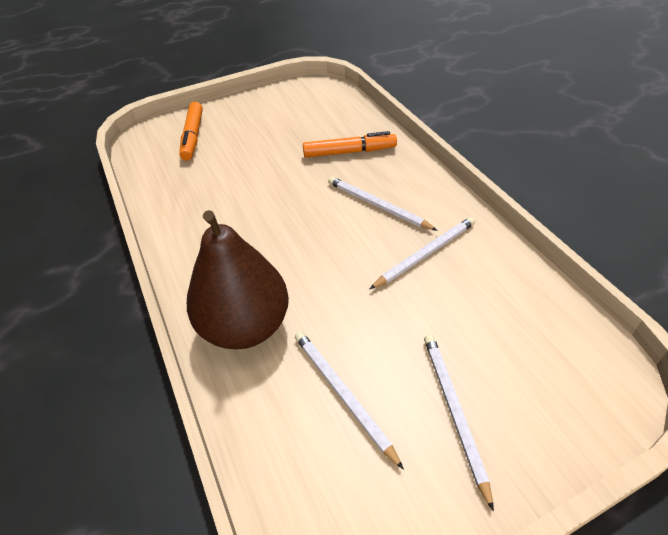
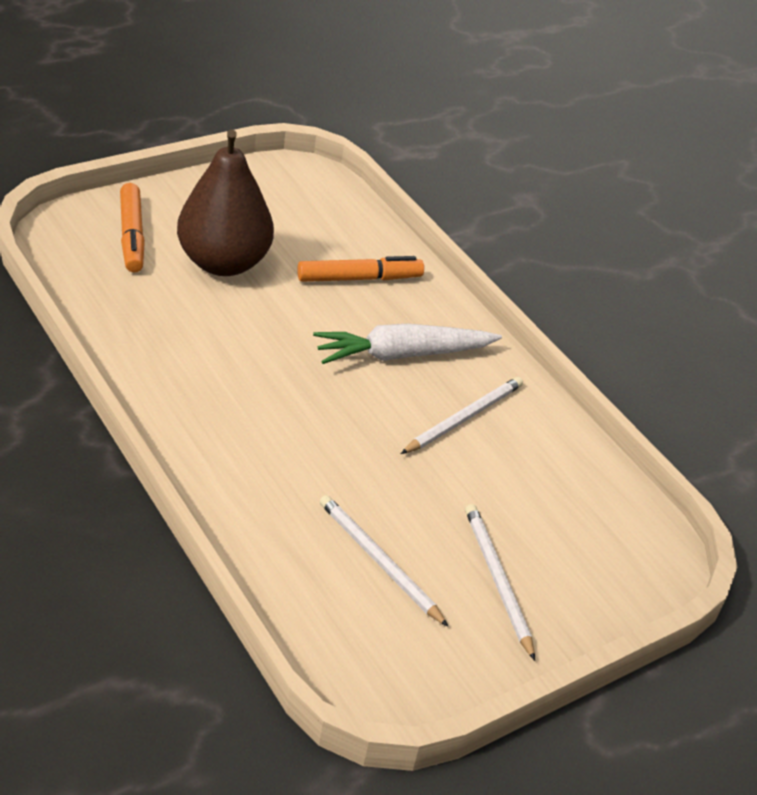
camera: 15 degrees left, 5 degrees down
brown pear [187,210,289,349] -> brown pear moved to [177,129,274,276]
white pencil [328,177,438,231] -> white carrot [313,323,502,364]

